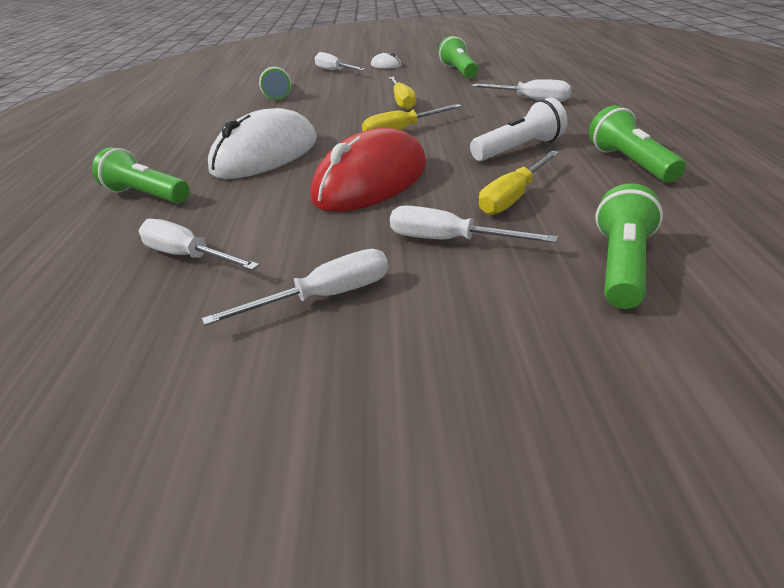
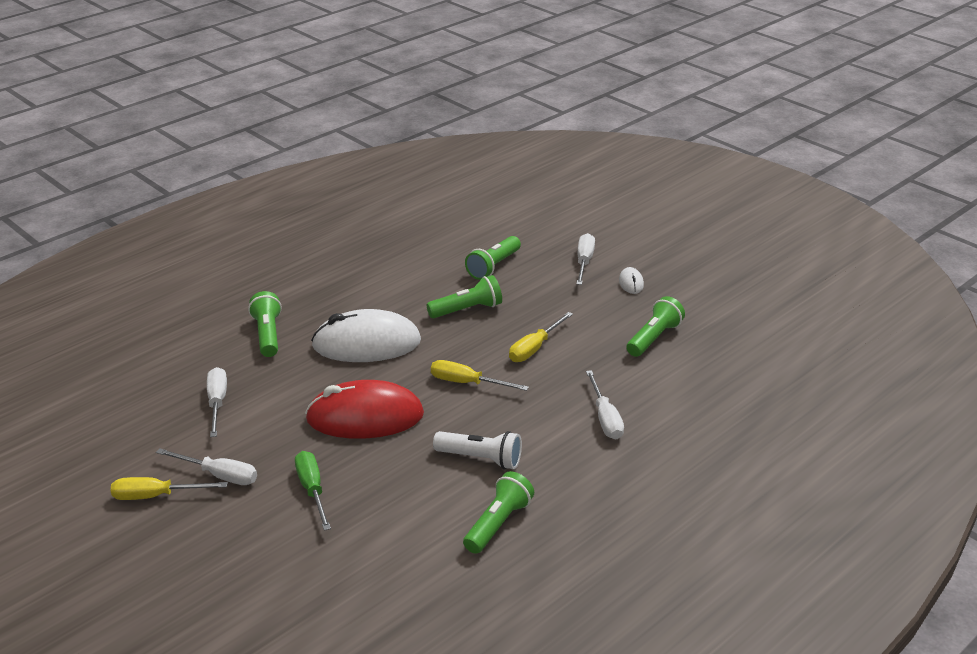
camera: 45 degrees right, 0 degrees up
white screwdriver [390,205,558,243] -> green screwdriver [295,451,331,531]
yellow screwdriver [479,151,559,215] -> yellow screwdriver moved to [111,477,228,500]
green flashlight [596,183,663,309] -> green flashlight moved to [426,275,502,318]

